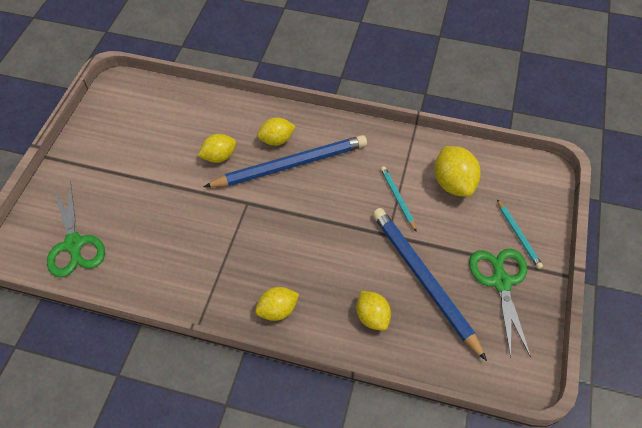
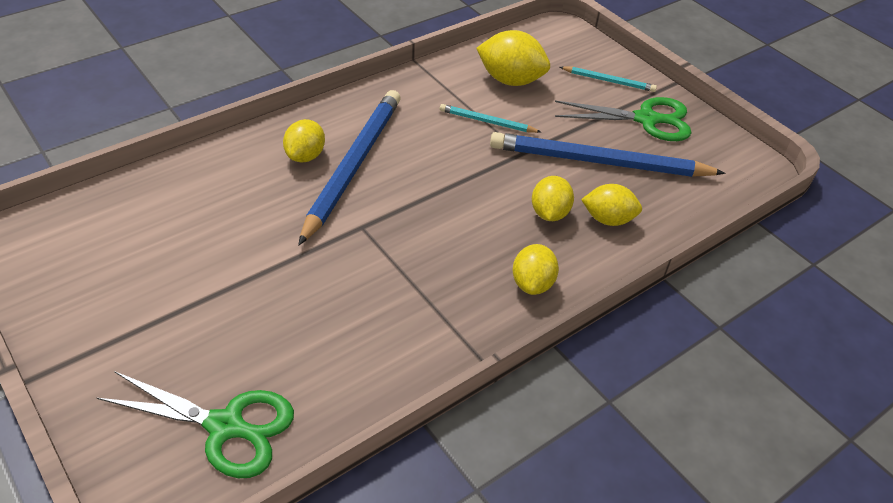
camera: 55 degrees left, 10 degrees down
yellow lemon [198,134,236,163] -> yellow lemon moved to [532,176,574,221]
green scissors [469,249,531,358] -> green scissors turned 150 degrees clockwise [555,97,691,141]

